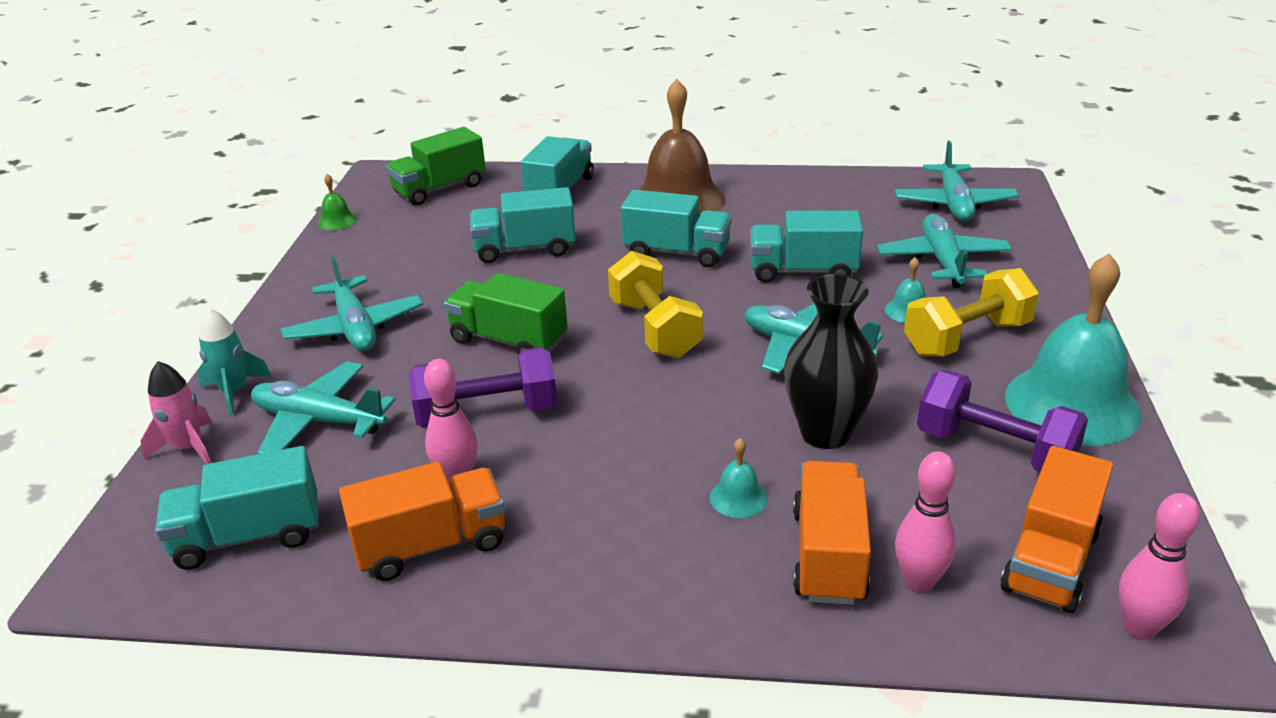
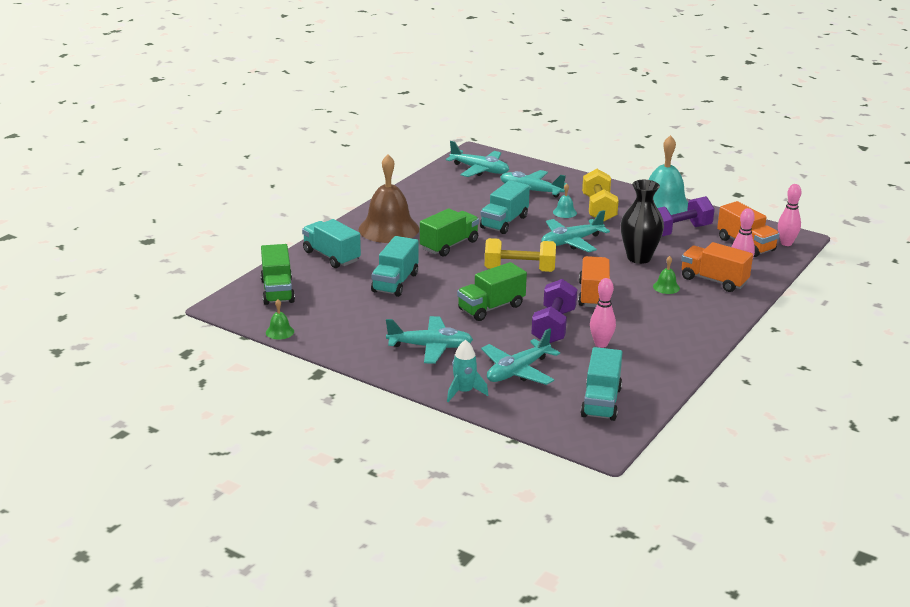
camera: 65 degrees left, 5 degrees down
pink rocket [141,361,212,464] -> none
orange truck [339,462,505,581] -> orange truck moved to [578,256,610,307]
turquoise truck [621,190,731,267] -> green truck [420,208,479,257]
turquoise bell [710,438,768,518] -> green bell [653,256,680,294]

